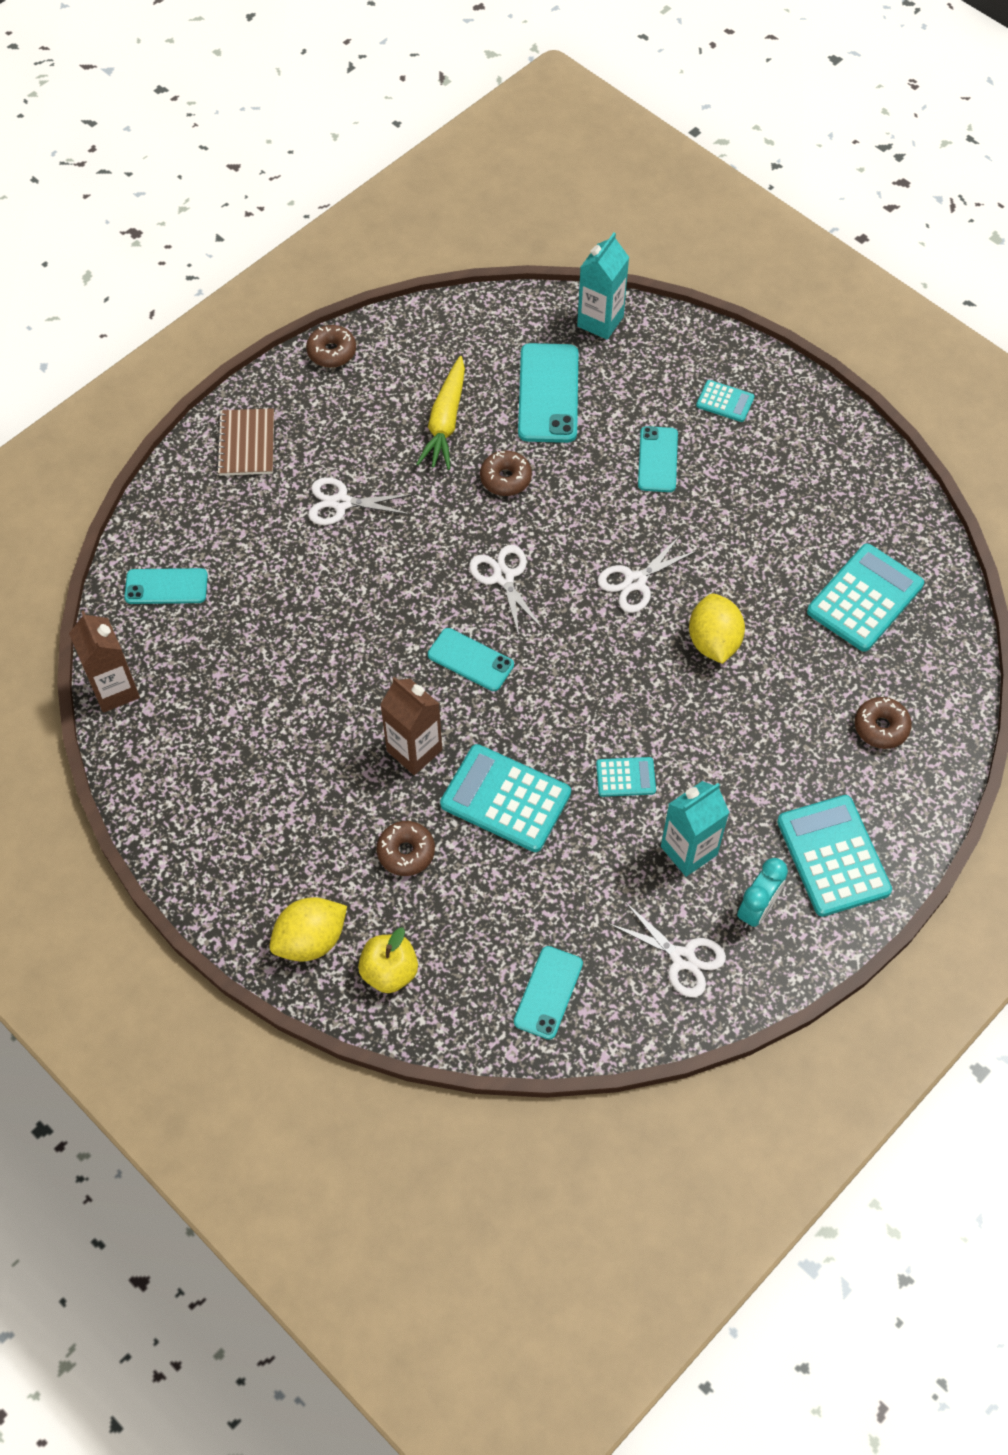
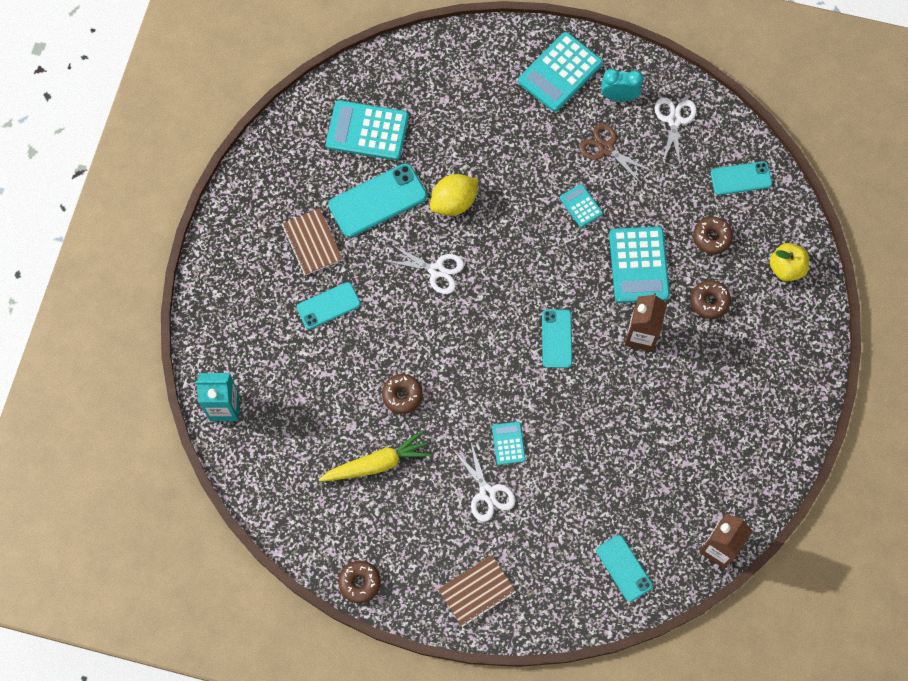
camera: 120 degrees left, 10 degrees up
yellow lemon [269,897,347,962] -> none
white scissors [469,545,543,636] -> none
turquoise phone [518,343,578,443] -> turquoise phone moved to [328,163,427,237]
turquoise carton [661,781,730,877] -> brown scissors [579,123,653,184]
turquoise calculator [696,380,754,422] -> turquoise calculator moved to [492,422,526,465]
brown donut [855,697,912,749] -> brown donut moved to [693,217,733,254]
none -> brown notebook [281,208,343,276]

